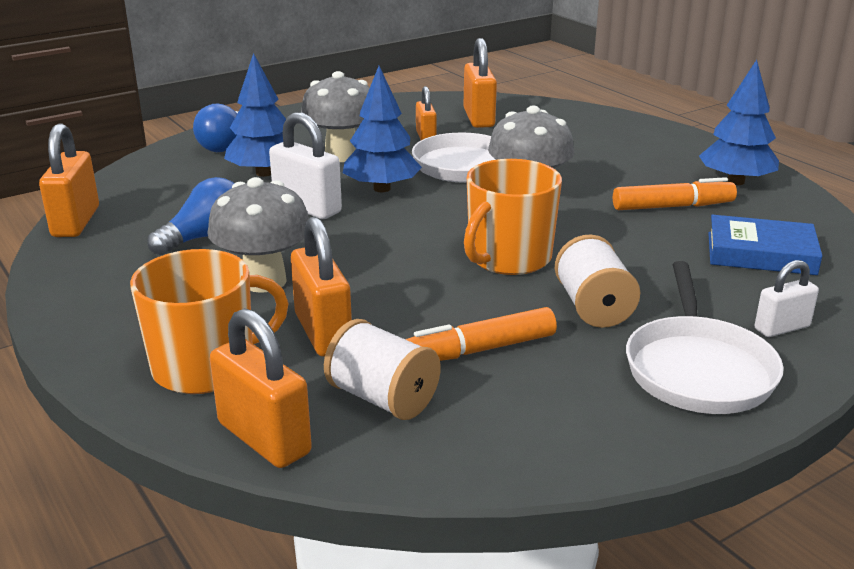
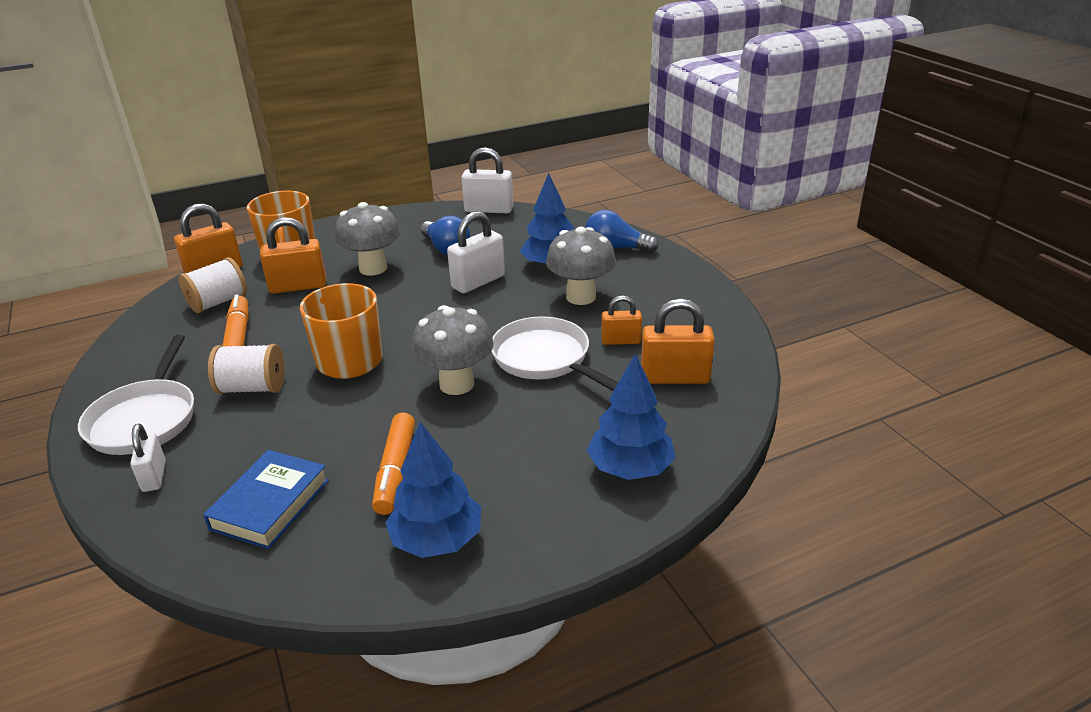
camera: 100 degrees right, 5 degrees up
orange padlock [39,124,99,237] -> white padlock [461,147,514,213]
blue tree [343,66,422,192] -> blue tree moved to [587,354,676,480]
white pan [626,261,784,414] -> white pan turned 105 degrees counterclockwise [78,335,194,455]

